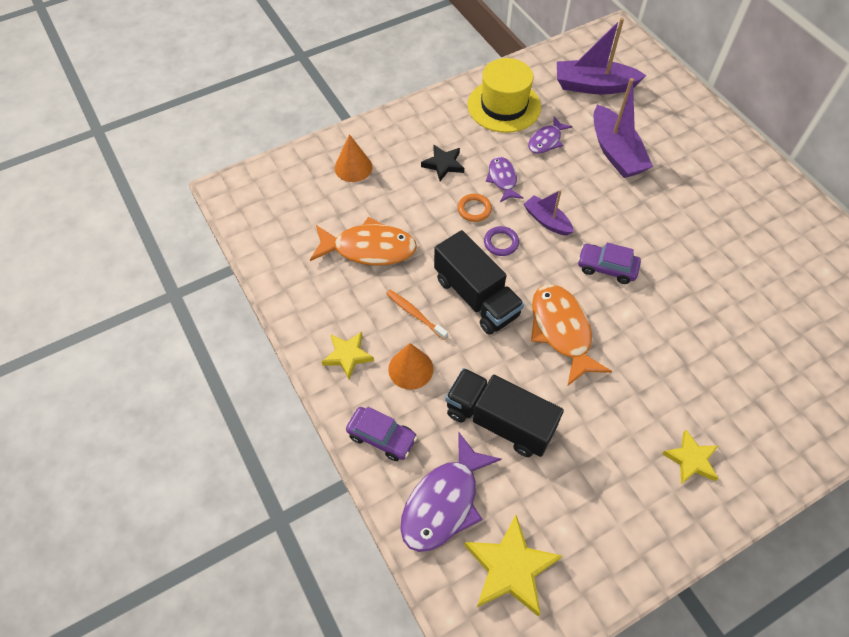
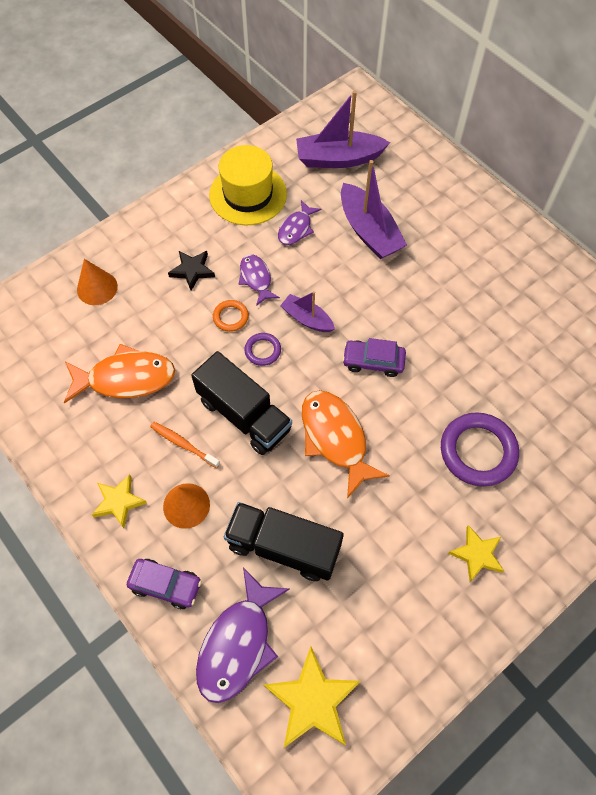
camera: 10 degrees left, 5 degrees up
none -> purple ring [441,412,519,486]

